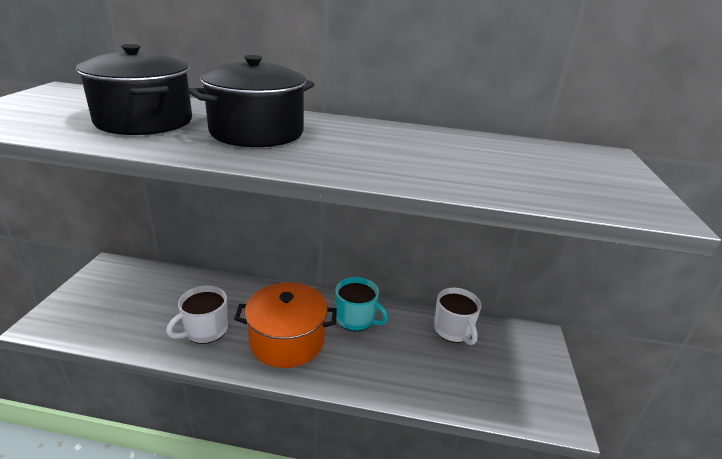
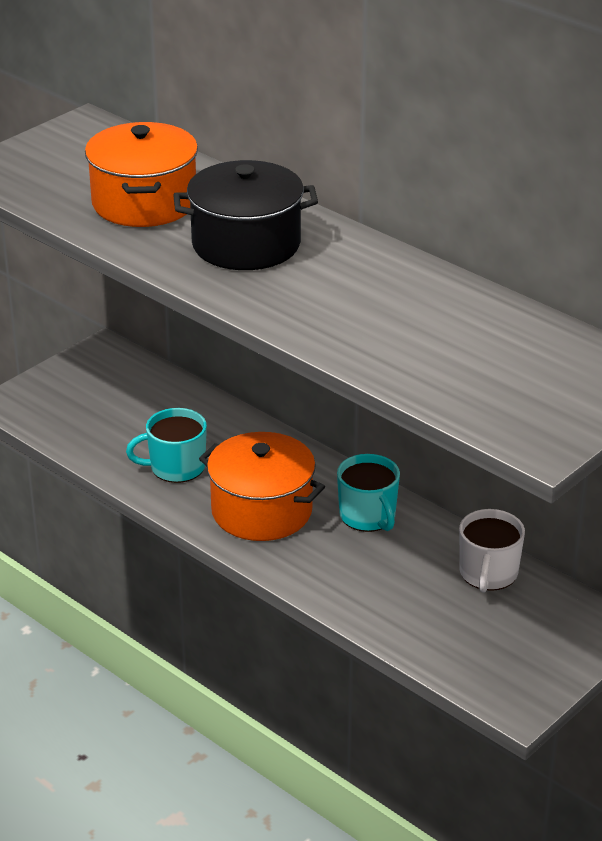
camera: 35 degrees right, 5 degrees up
black pot [76,44,192,135] -> orange pot [85,122,198,227]
white mug [166,285,228,344] -> turquoise mug [126,408,207,483]

